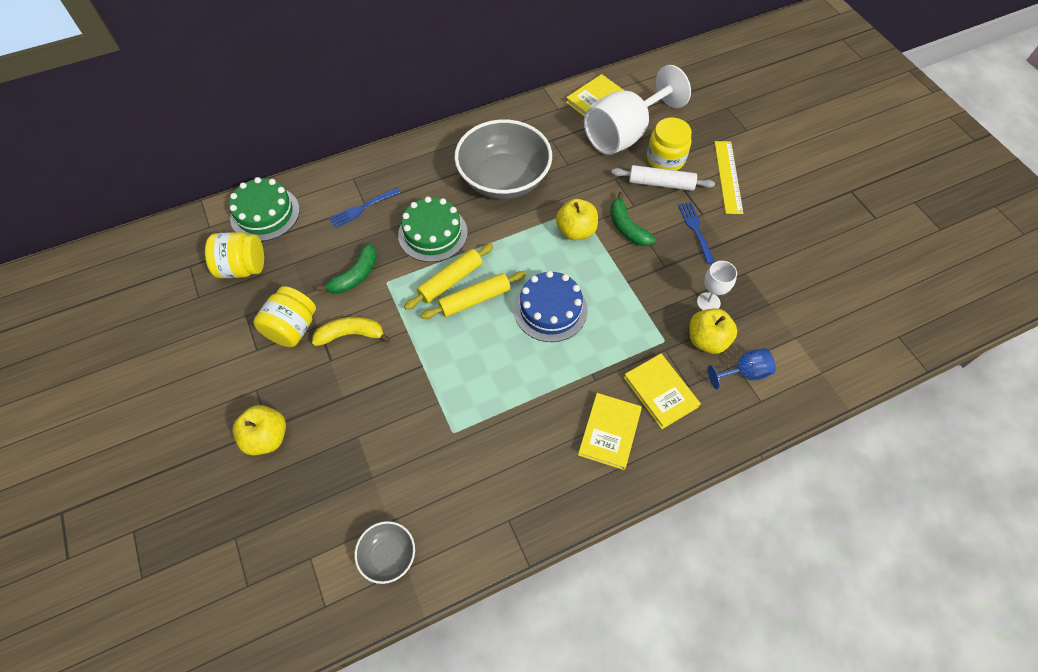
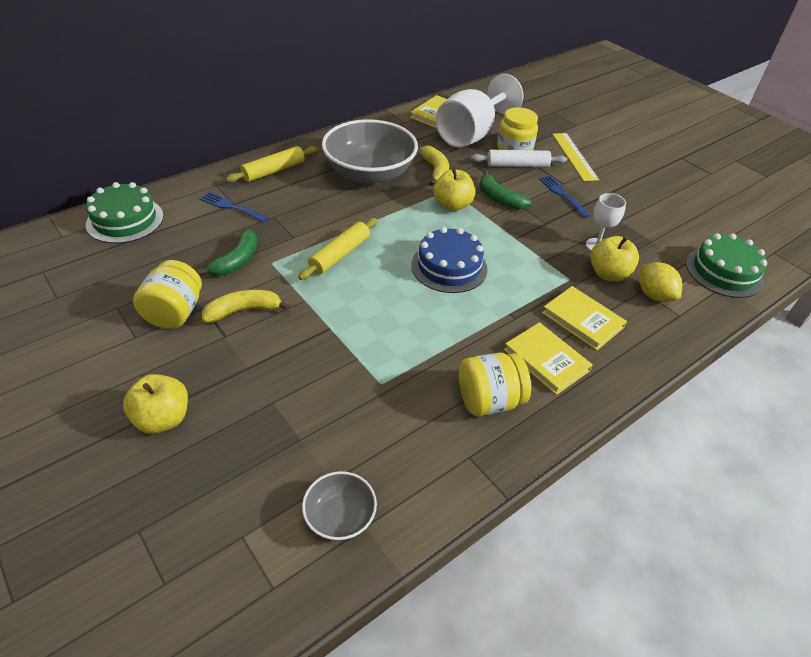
camera: 15 degrees left, 15 degrees down
yellow jar [205,232,264,278] -> yellow jar moved to [459,352,531,416]
blue fork [329,187,400,228] -> blue fork turned 75 degrees clockwise [200,192,268,222]
green cake [398,197,468,262] -> green cake moved to [686,233,767,298]
yellow rolling pin [421,271,526,319] -> yellow rolling pin moved to [226,146,317,182]
yellow book [578,393,642,470] -> yellow book turned 45 degrees counterclockwise [504,322,593,395]
blue goblet [707,348,776,390] -> yellow lemon [639,262,682,302]
none -> yellow banana [419,146,449,186]

